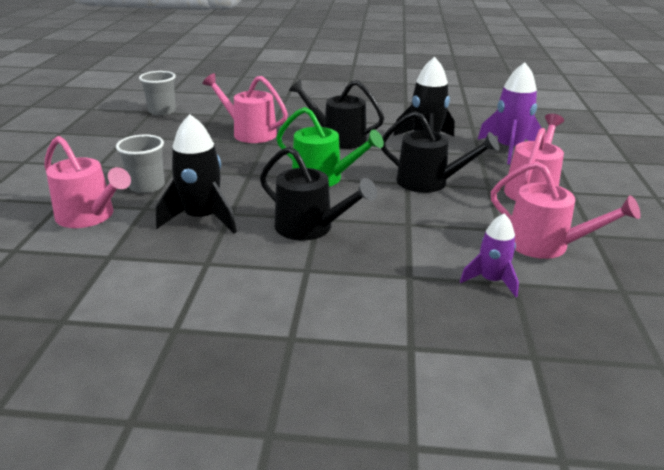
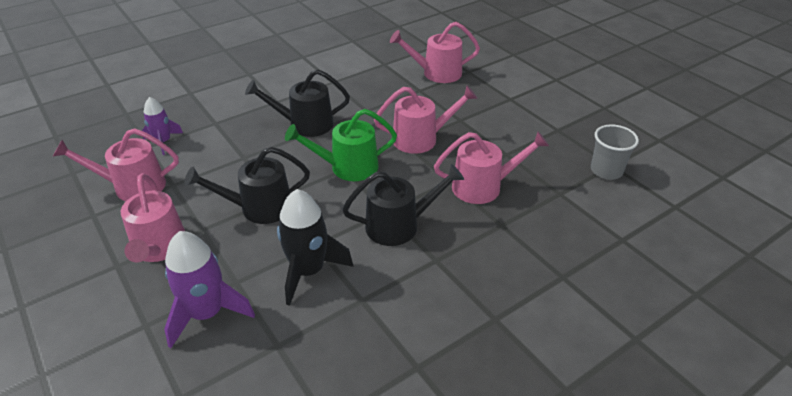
camera: 140 degrees right, 10 degrees up
grey cup [116,134,165,193] -> none
black rocket [156,114,237,234] -> none
none -> pink watering can [374,85,478,154]

